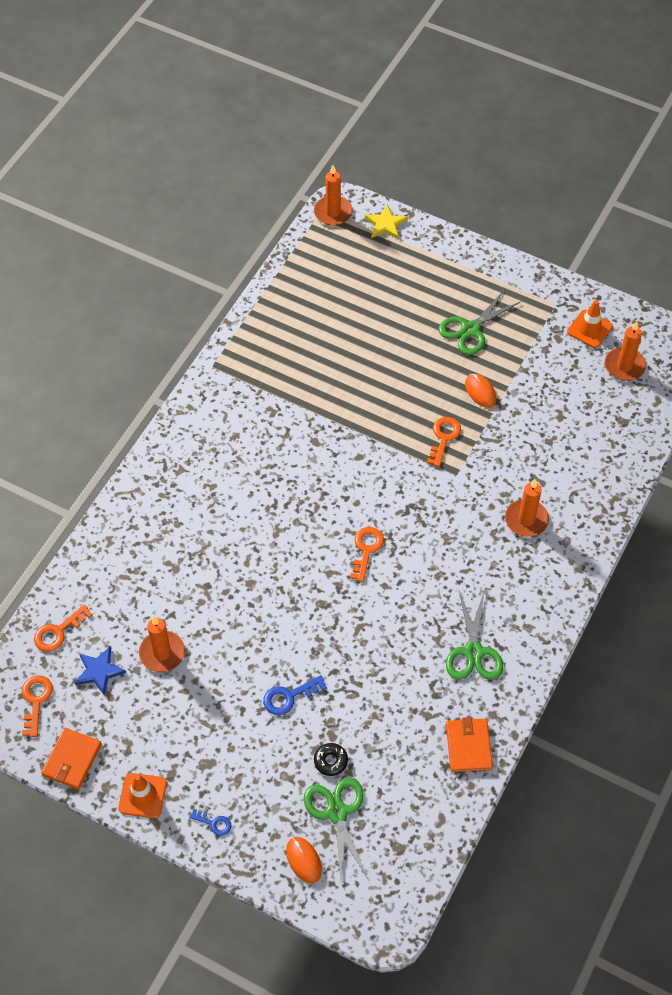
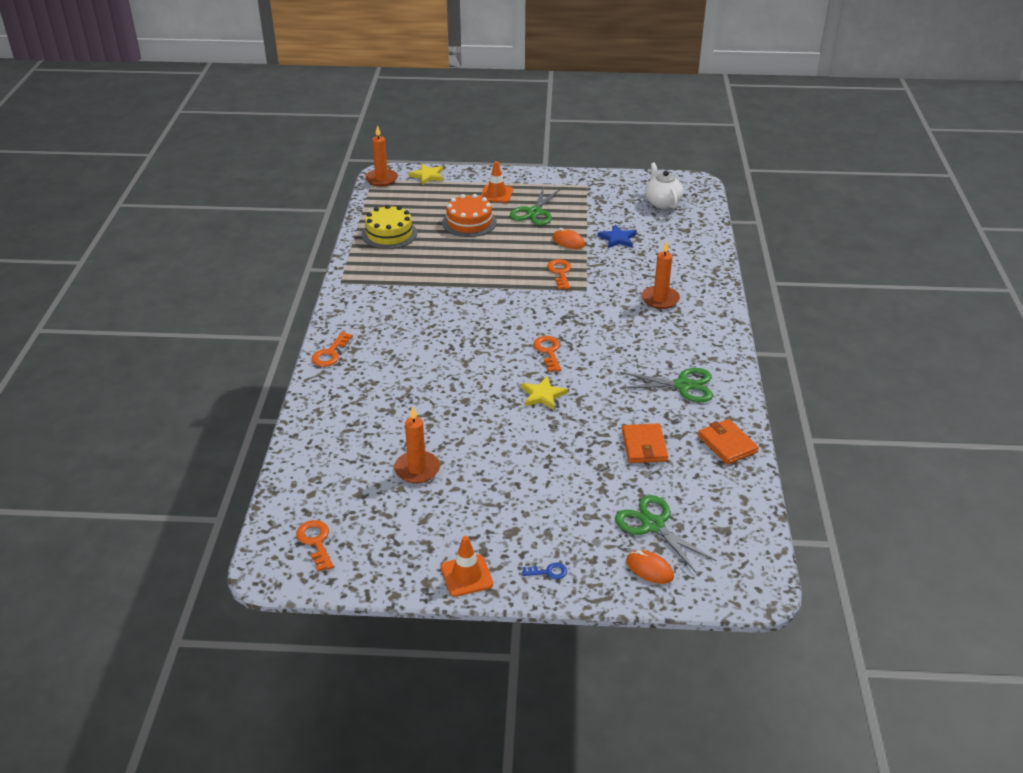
camera: 25 degrees left, 20 degrees down
orange key [34,604,93,652] -> orange key moved to [312,332,353,367]
orange wallet [41,728,102,790] -> orange wallet moved to [622,423,668,463]
blue star [75,646,126,696] -> blue star moved to [597,224,637,248]
blue key [263,675,327,715] -> none
black donut [314,743,348,776] -> none
green scissors [446,589,503,680] -> green scissors turned 60 degrees counterclockwise [619,368,713,402]
orange traffic cone [567,300,613,348] -> orange traffic cone moved to [480,161,513,203]
orange candle [605,321,646,381] -> white teapot [645,162,683,209]
none -> yellow cake [362,205,417,249]
none -> orange cake [442,194,497,237]
none -> yellow star [521,377,568,410]

